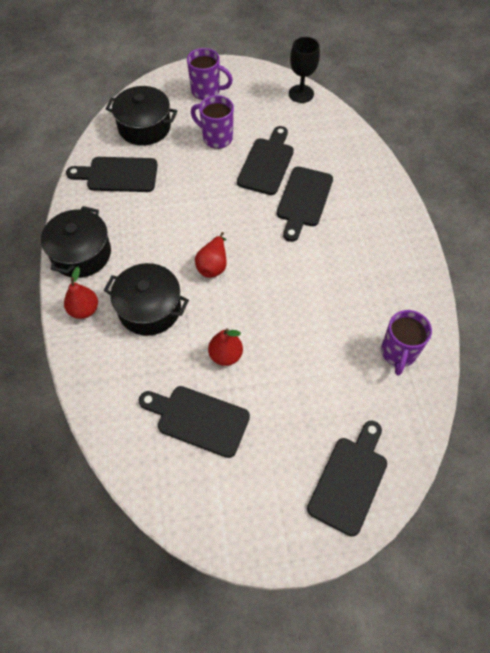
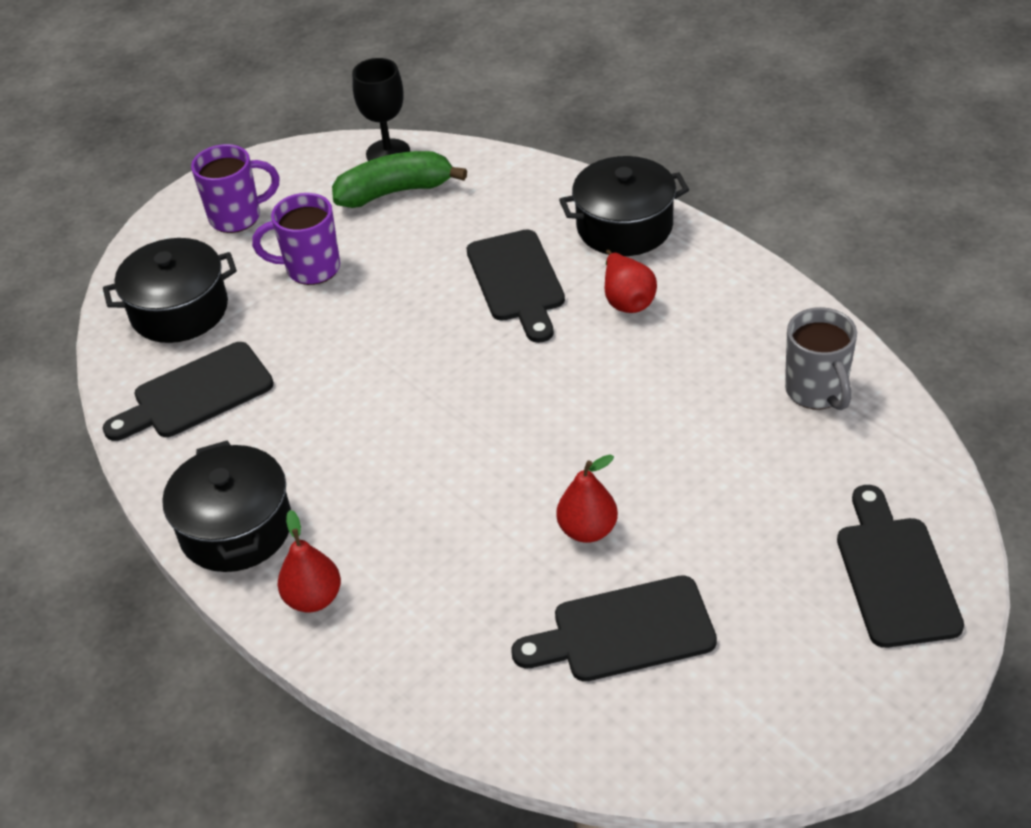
camera: 30 degrees left, 15 degrees down
black pot [104,263,189,336] -> black pot moved to [559,156,689,256]
red pear [195,232,227,278] -> red pear moved to [605,250,657,313]
black cutting board [237,126,294,195] -> none
purple mug [381,310,432,376] -> grey mug [785,307,857,410]
none -> green banana [332,151,467,208]

